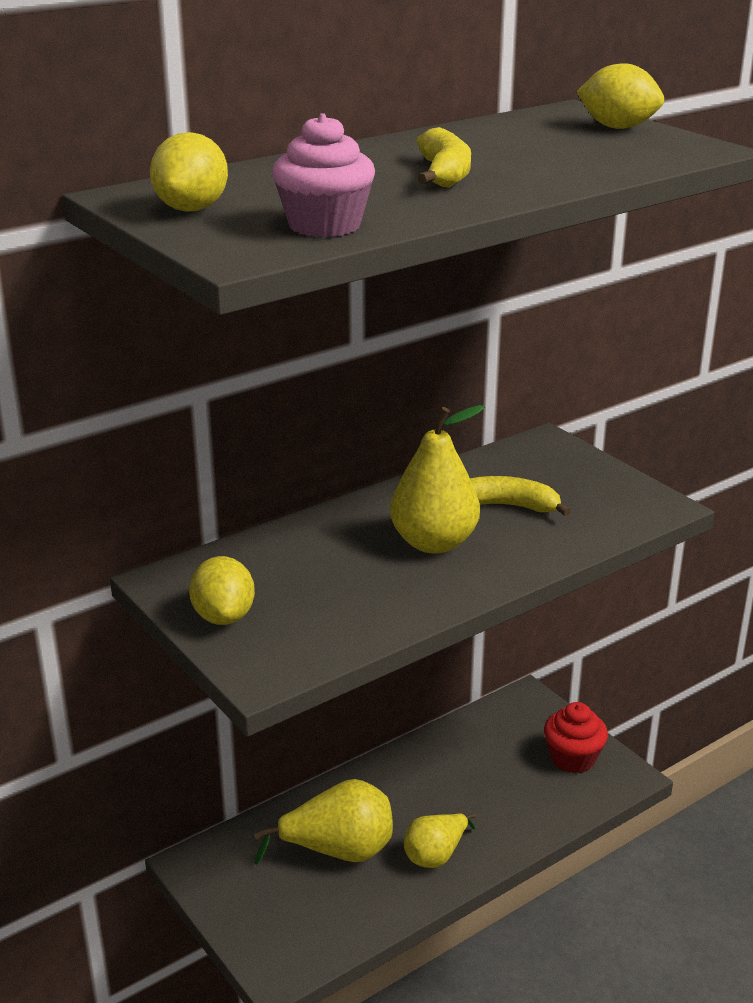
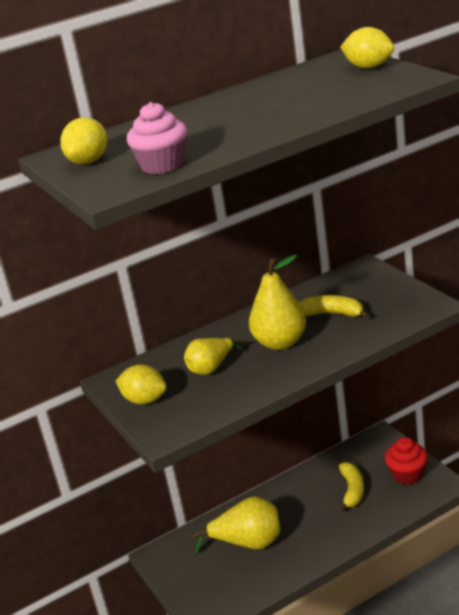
camera: 10 degrees right, 0 degrees up
yellow lemon [189,556,255,625] -> yellow lemon turned 60 degrees counterclockwise [116,364,167,405]
yellow pear [404,813,476,868] -> yellow pear moved to [184,338,243,375]
yellow banana [416,127,471,188] -> yellow banana moved to [338,462,364,512]

